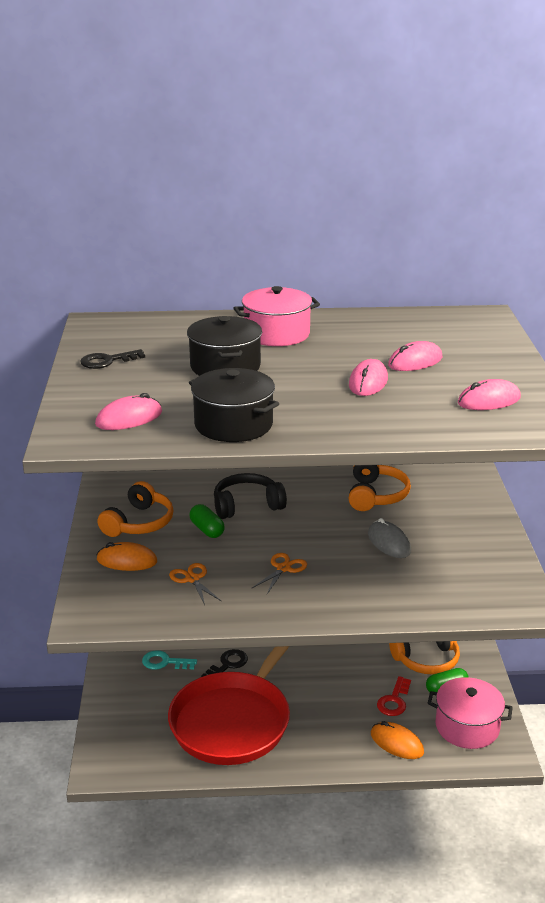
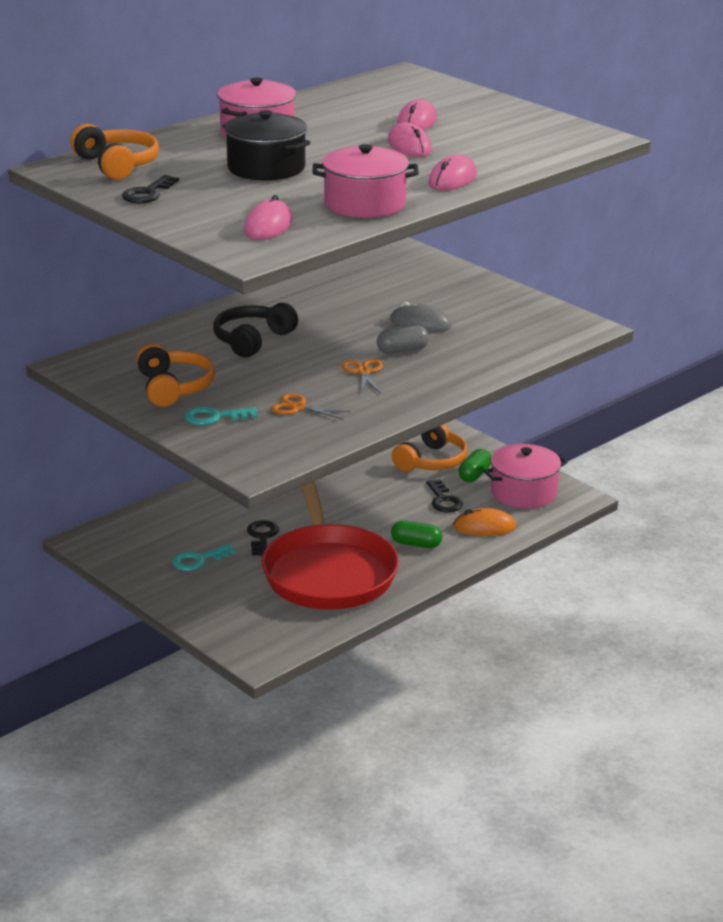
camera: 40 degrees left, 0 degrees up
orange mouse [97,542,157,571] -> turquoise key [185,406,257,425]
black pot [189,368,279,442] -> pink pot [312,144,419,218]
green capsule [189,504,225,538] -> green capsule moved to [391,520,442,548]
orange headphones [349,465,411,511] -> orange headphones moved to [70,124,159,180]
red key [377,676,411,716] -> black key [426,479,463,512]
pink mouse [458,379,521,410] -> pink mouse moved to [428,154,477,190]
none -> grey capsule [377,326,429,354]

